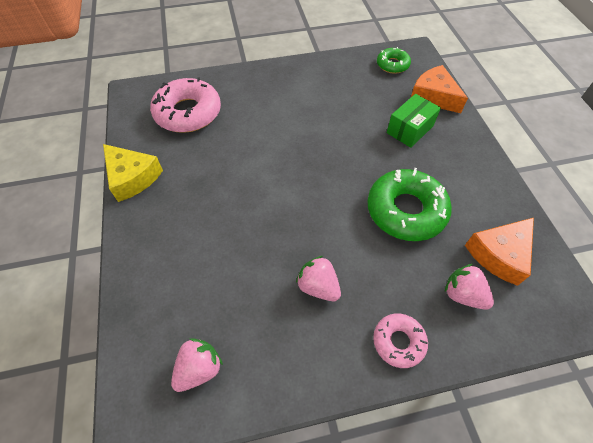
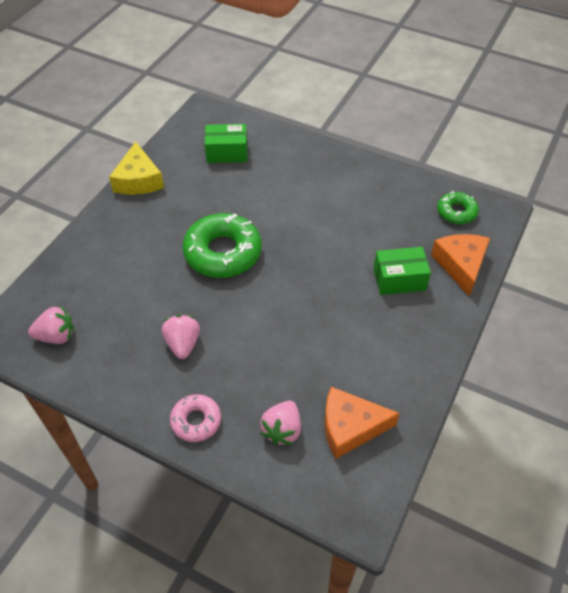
camera: 40 degrees right, 5 degrees down
pink donut [150,77,221,133] -> green box [205,124,247,163]
green donut [367,168,452,241] -> green donut moved to [182,213,262,278]
pink strawberry [445,264,494,310] -> pink strawberry turned 150 degrees counterclockwise [260,401,301,445]

